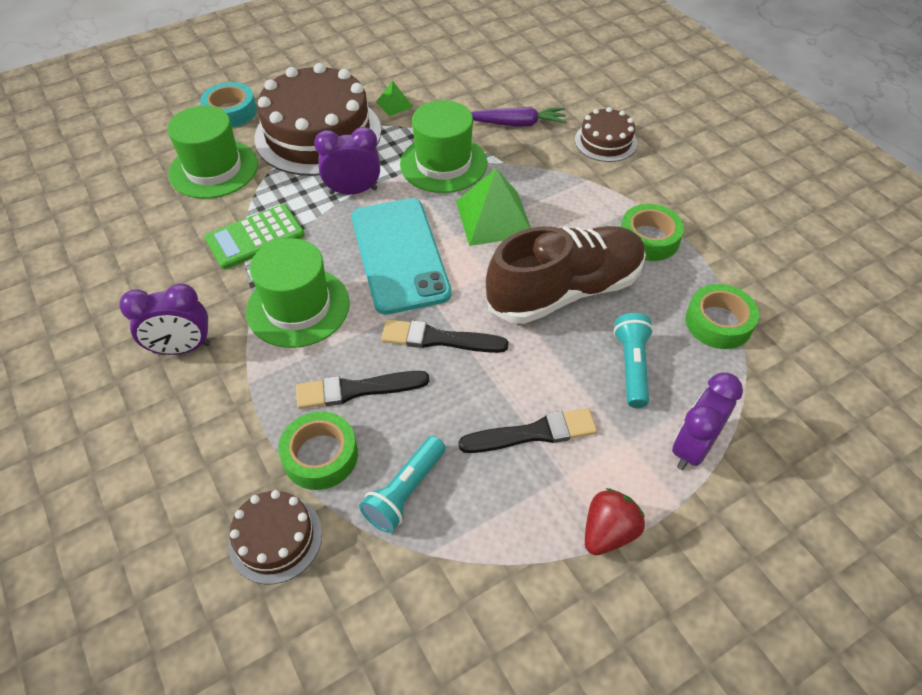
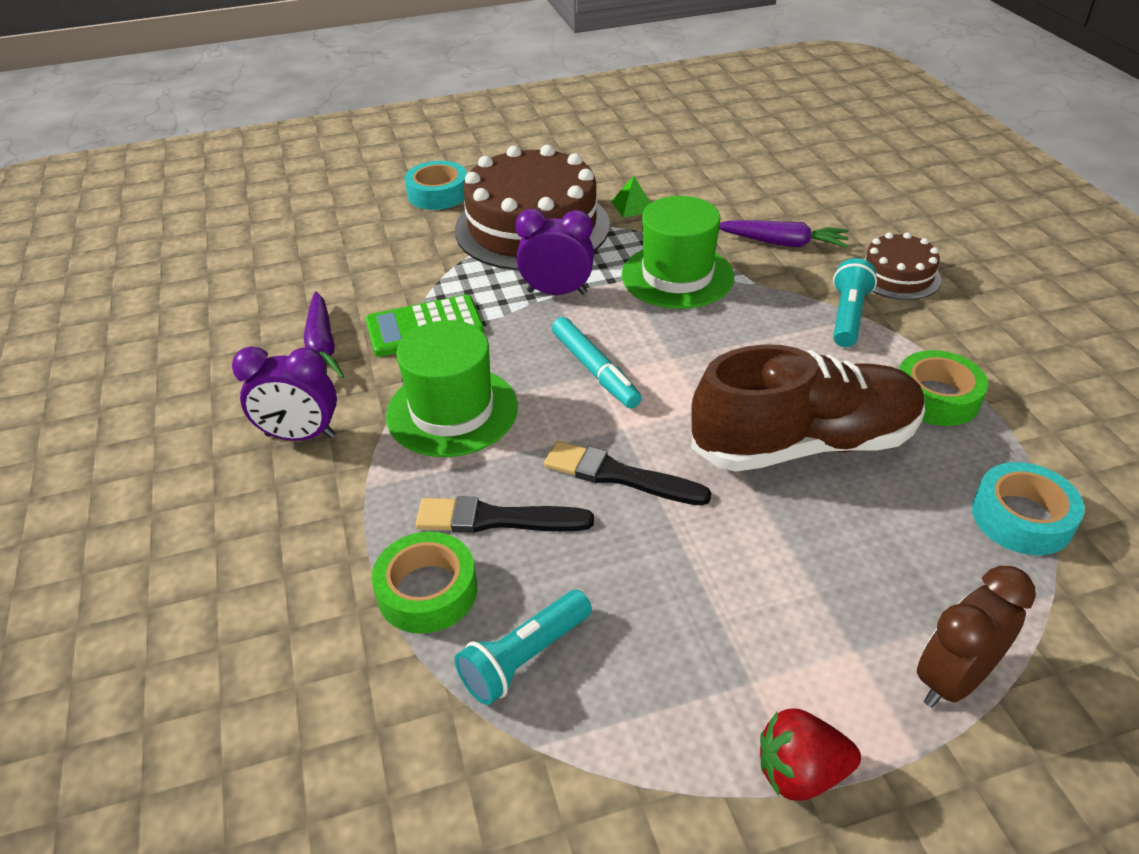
camera: 15 degrees right, 10 degrees down
green hat [167,106,258,199] -> none
brown cake [228,490,322,584] -> none
turquoise phone [352,198,452,315] -> turquoise marker [552,317,642,409]
green pyramid [456,168,531,246] -> none
black brush [459,408,597,453] -> none
red strawberry [585,488,645,555] -> red strawberry turned 150 degrees counterclockwise [760,708,861,801]
turquoise flashlight [613,313,653,408] -> turquoise flashlight moved to [833,258,877,347]
purple clock [672,373,743,470] -> brown clock [917,566,1036,708]
green tape [685,284,759,349] -> turquoise tape [972,462,1085,555]
none -> purple carrot [304,292,344,378]

